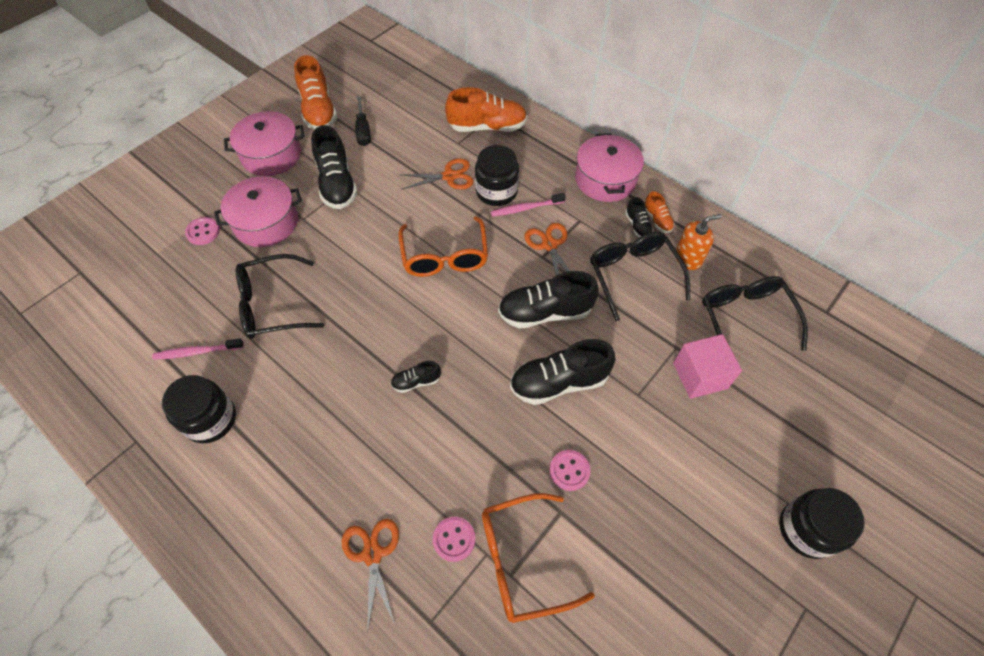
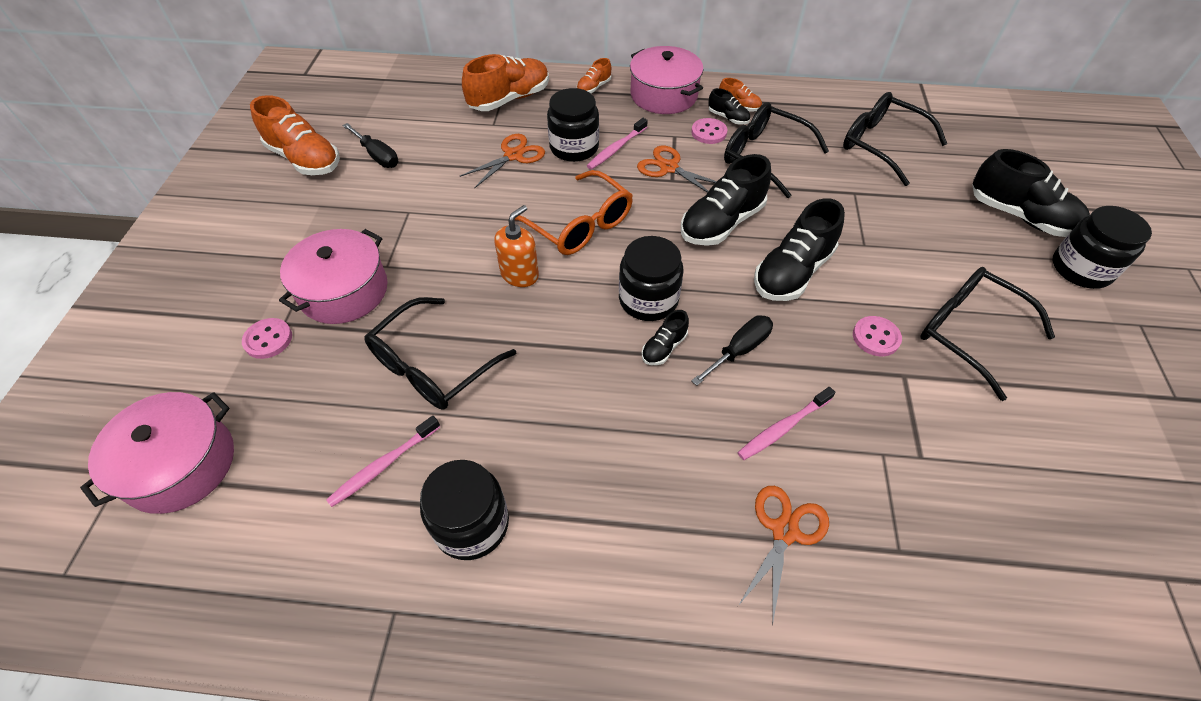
camera: 35 degrees left, 5 degrees down
pink pot [224,111,305,176] -> pink pot moved to [80,392,234,514]
black shoe [311,125,358,209] -> black shoe moved to [972,149,1090,237]
orange scissors [342,519,399,633] -> orange scissors turned 75 degrees clockwise [738,486,829,625]
pink button [433,517,475,562] -> pink button moved to [691,118,728,144]
orange glasses [482,493,595,623] -> none
pink cube [673,334,742,399] -> none
orange soap dispenser [676,214,722,270] -> orange soap dispenser moved to [494,205,539,287]
none -> orange shoe [577,58,611,93]
none -> black jar [619,236,684,321]
none -> black screwdriver [691,315,773,386]
none -> pink toothbrush [737,387,835,460]
none -> black glasses [920,267,1055,401]

